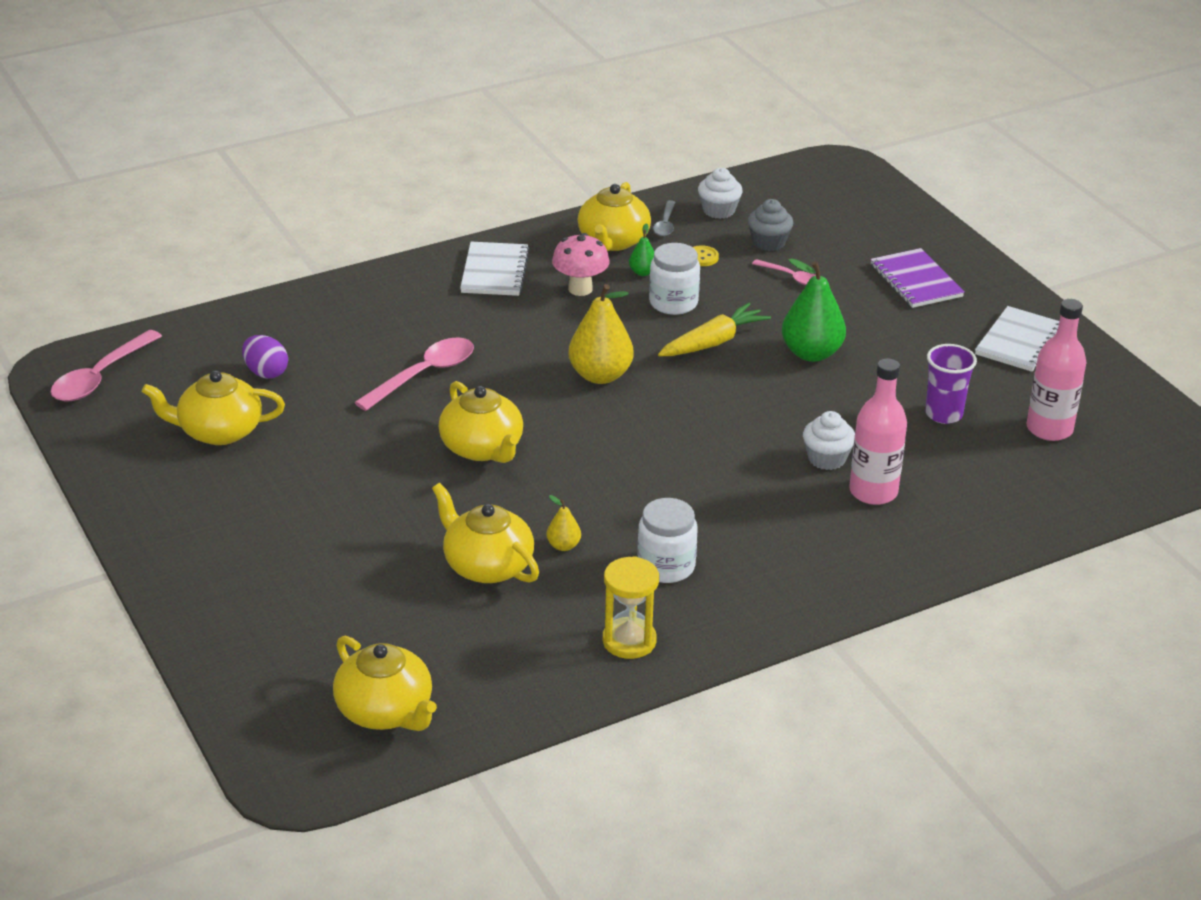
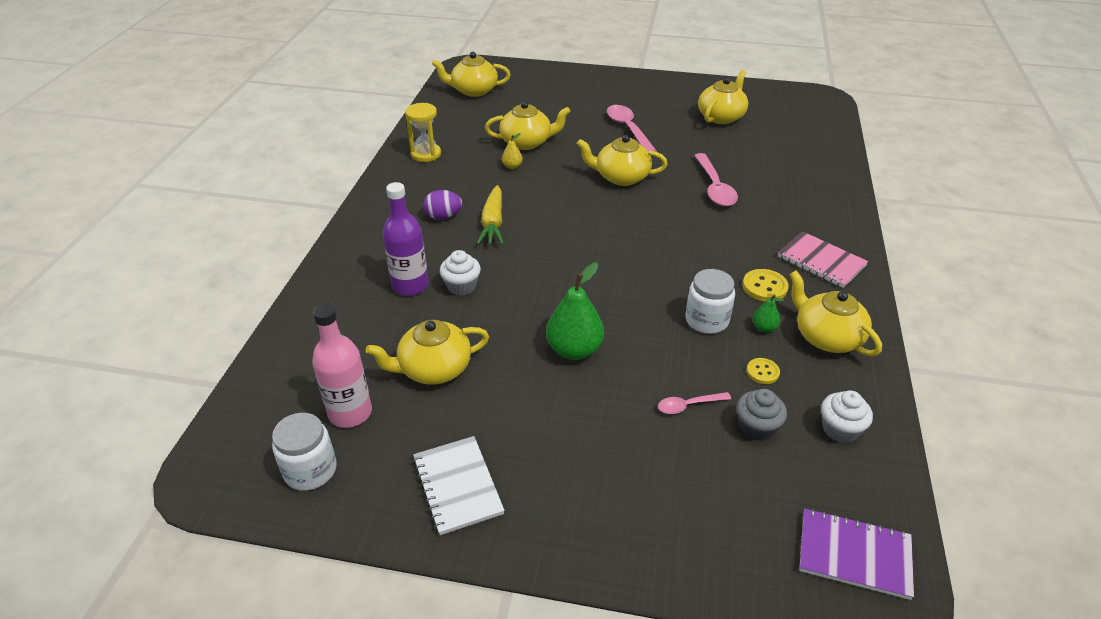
camera: 130 degrees right, 5 degrees up
pink spoon [51,330,162,402] -> pink spoon moved to [607,105,657,152]
purple egg [242,335,288,379] -> purple egg moved to [423,190,462,220]
white notebook [460,242,530,296] -> pink notebook [778,232,868,288]
pink mushroom [552,233,610,296] -> yellow button [742,269,789,302]
yellow pear [568,284,634,384] -> none
white jar [637,498,698,583] -> white jar moved to [272,413,337,491]
grey spoon [653,200,676,236] -> none
yellow carrot [658,303,771,356] -> yellow carrot moved to [477,185,504,245]
pink bottle [849,359,907,505] -> purple bottle [383,182,429,296]
purple notebook [870,248,965,308] -> purple notebook moved to [799,509,914,600]
purple cup [925,344,977,424] -> yellow teapot [366,320,489,385]

